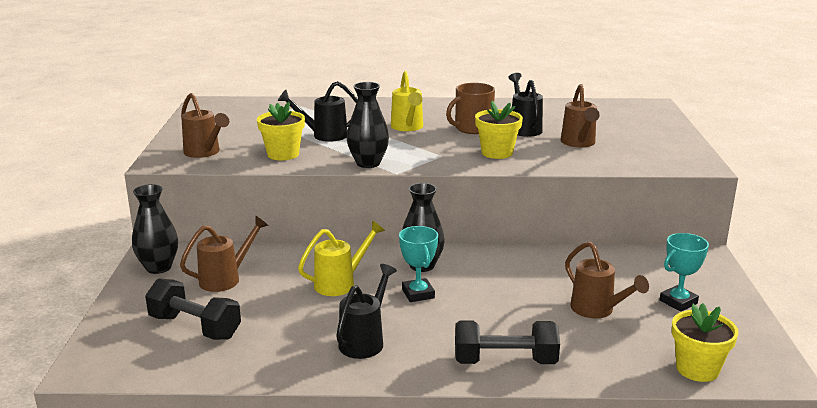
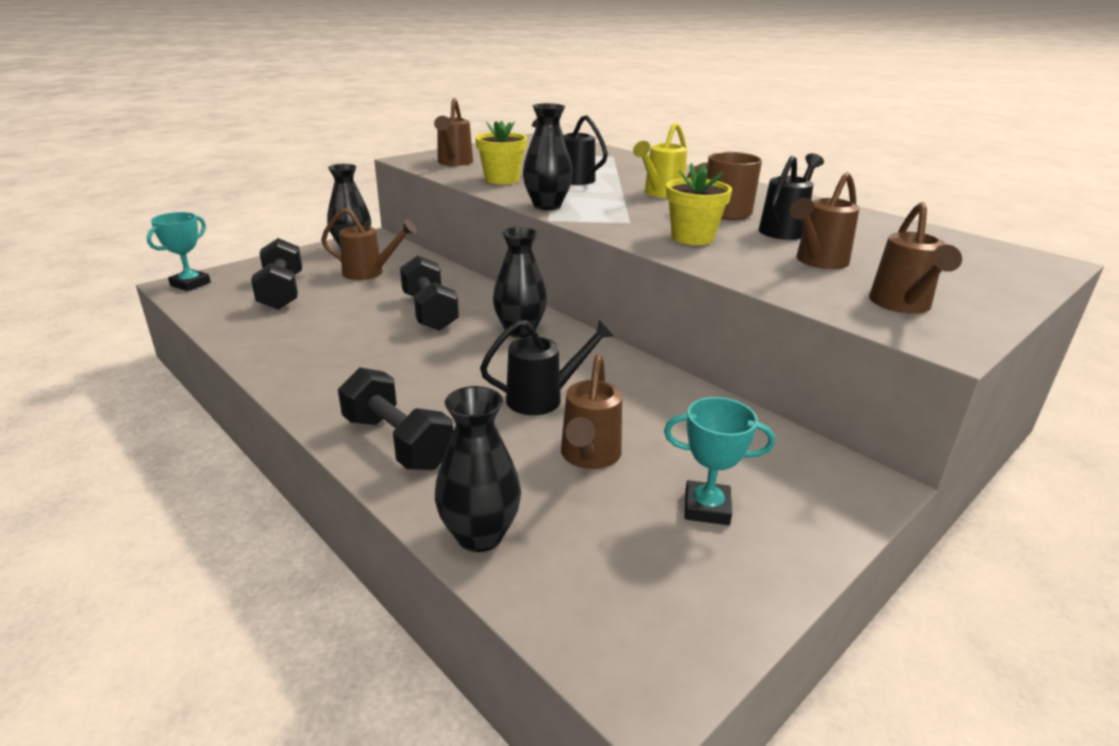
camera: 45 degrees right, 5 degrees up
yellow watering can [298,220,385,296] -> black dumbbell [400,255,459,331]
black watering can [336,264,397,359] -> black watering can moved to [480,320,615,415]
turquoise trophy [399,226,438,302] -> turquoise trophy moved to [147,212,211,291]
yellow flower pot [672,303,739,382] -> none
none -> black vase [435,386,521,552]
none -> brown watering can [869,202,962,314]

